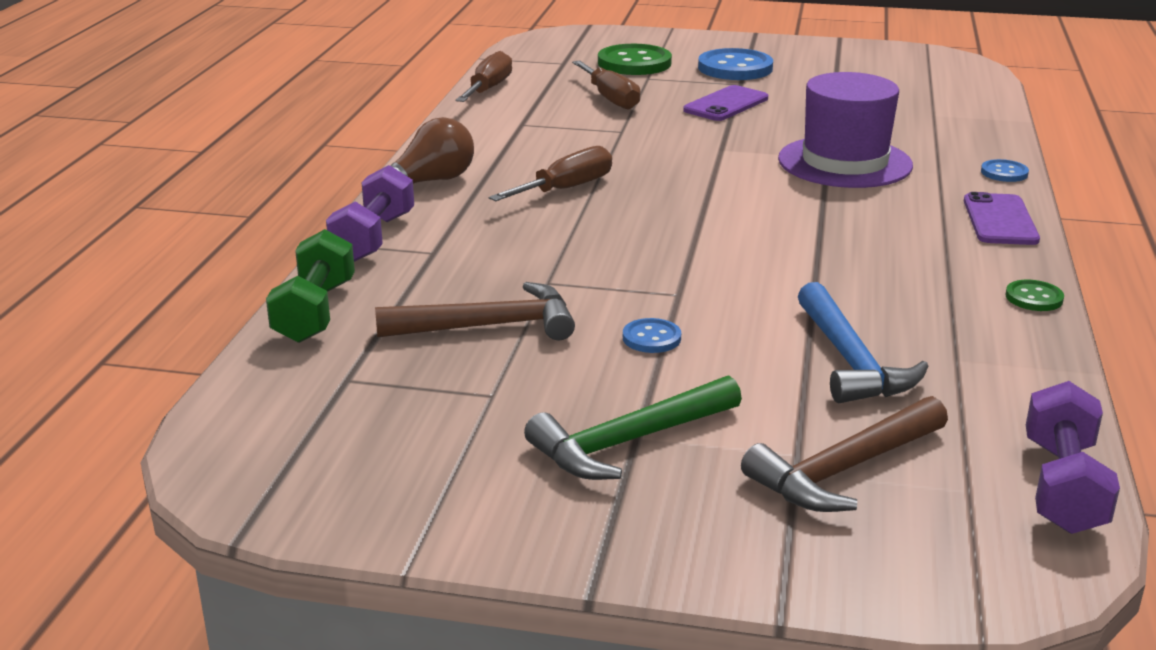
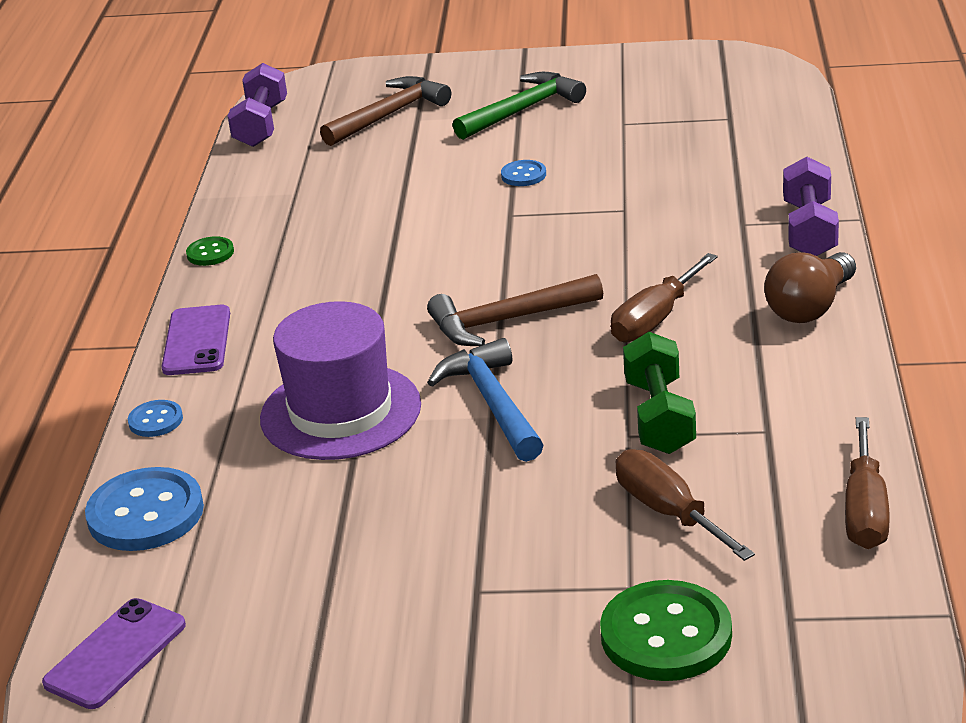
camera: 175 degrees right, 5 degrees up
green dumbbell [266,229,355,343] -> green dumbbell moved to [623,332,696,454]
brown hammer [375,282,575,340] -> brown hammer moved to [427,274,603,346]
purple phone [683,85,768,121] -> purple phone moved to [42,598,186,709]
blue button [698,48,773,80] -> blue button moved to [85,467,204,551]
blue hammer [798,282,929,403] -> blue hammer moved to [427,338,543,462]

